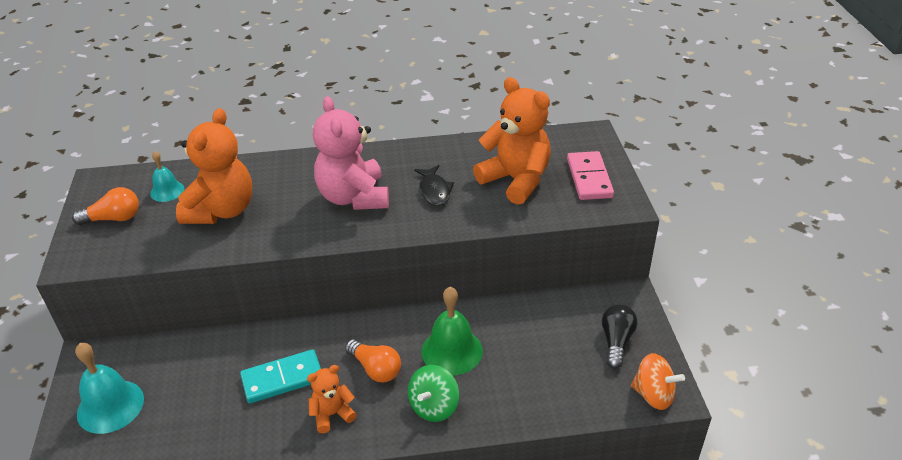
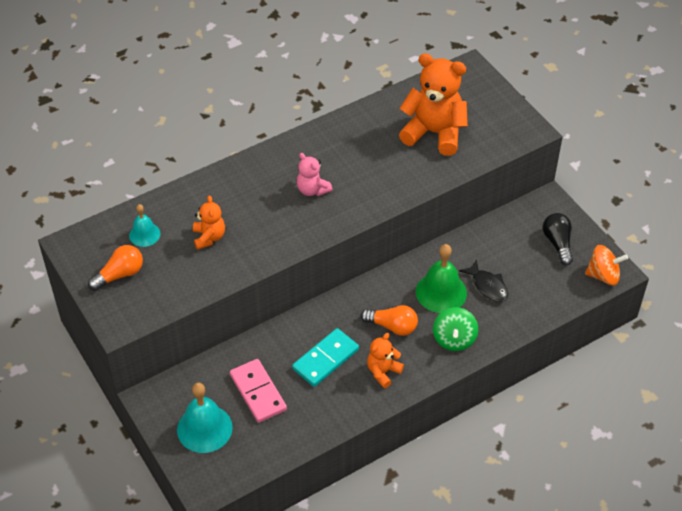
camera: 25 degrees left, 10 degrees up
orange teddy bear [176,108,252,224] -> orange teddy bear [193,196,225,250], size x0.51
pink teddy bear [313,96,389,210] -> pink teddy bear [297,153,332,196], size x0.51
black fish [414,165,454,206] -> black fish moved to [459,260,509,302]
pink domino [567,151,614,200] -> pink domino moved to [230,359,287,423]

